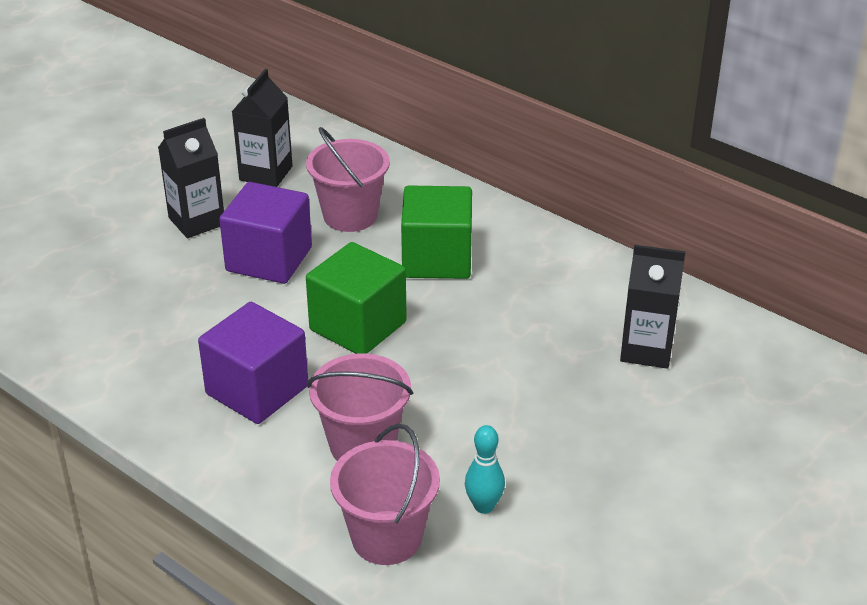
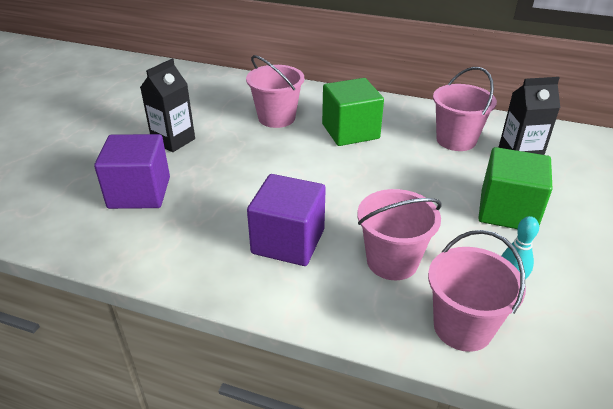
camera: 20 degrees left, 0 degrees up
purple cube [219,182,312,284] -> purple cube moved to [94,134,170,209]
black carton [232,69,293,187] -> none
green cube [306,242,407,354] -> green cube moved to [478,147,553,229]
none -> pink bucket [433,67,497,151]

